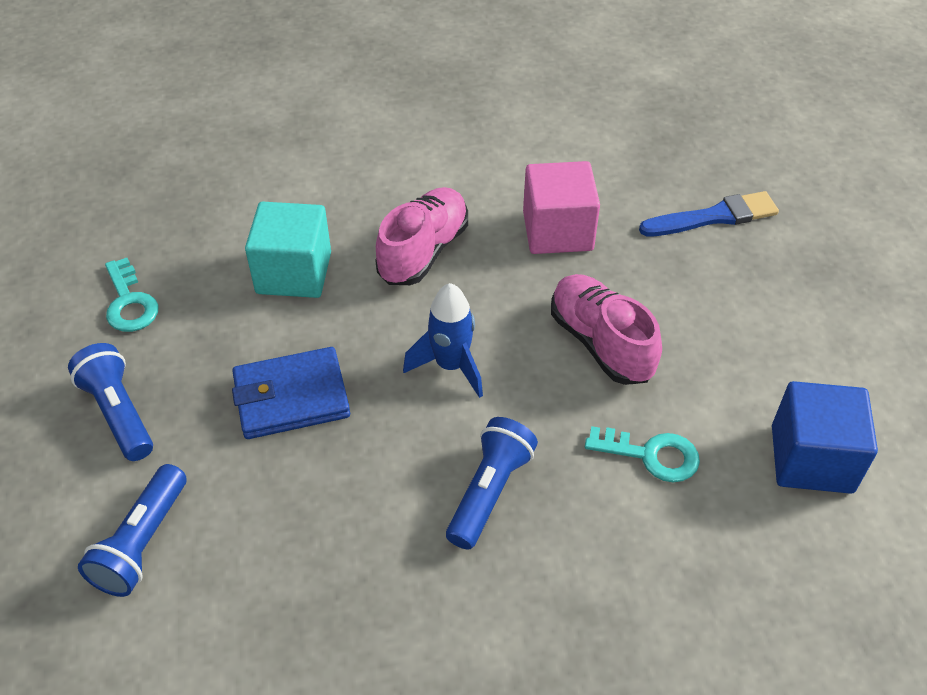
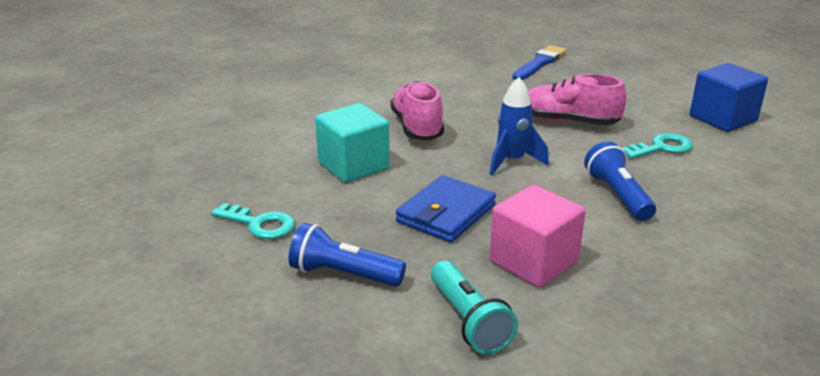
camera: 40 degrees left, 20 degrees down
blue flashlight [78,464,186,597] -> turquoise flashlight [431,261,518,355]
pink cube [523,161,600,254] -> pink cube moved to [490,185,586,288]

